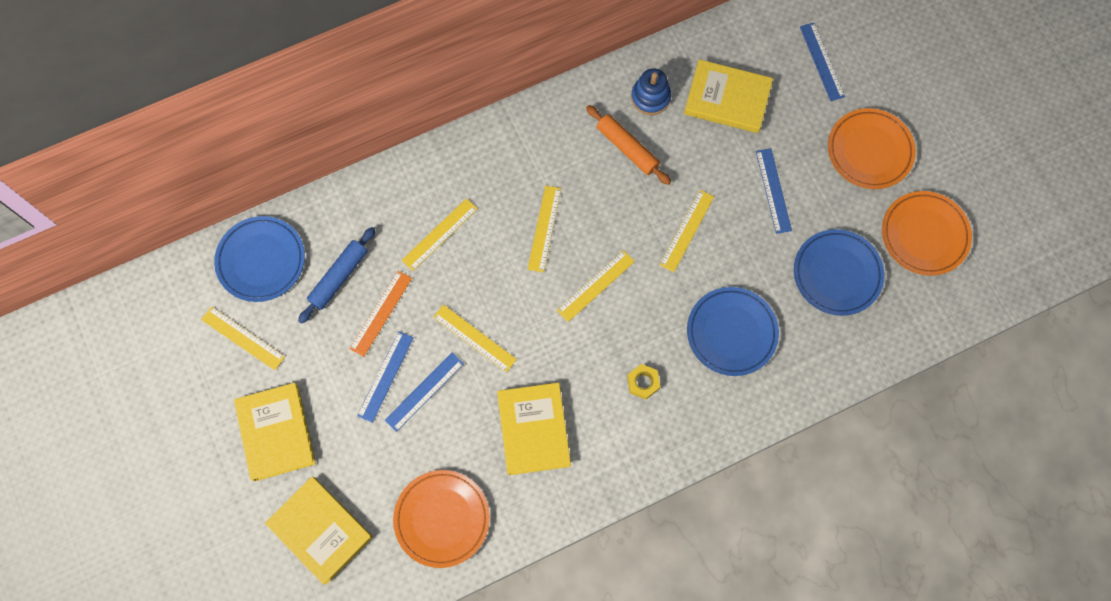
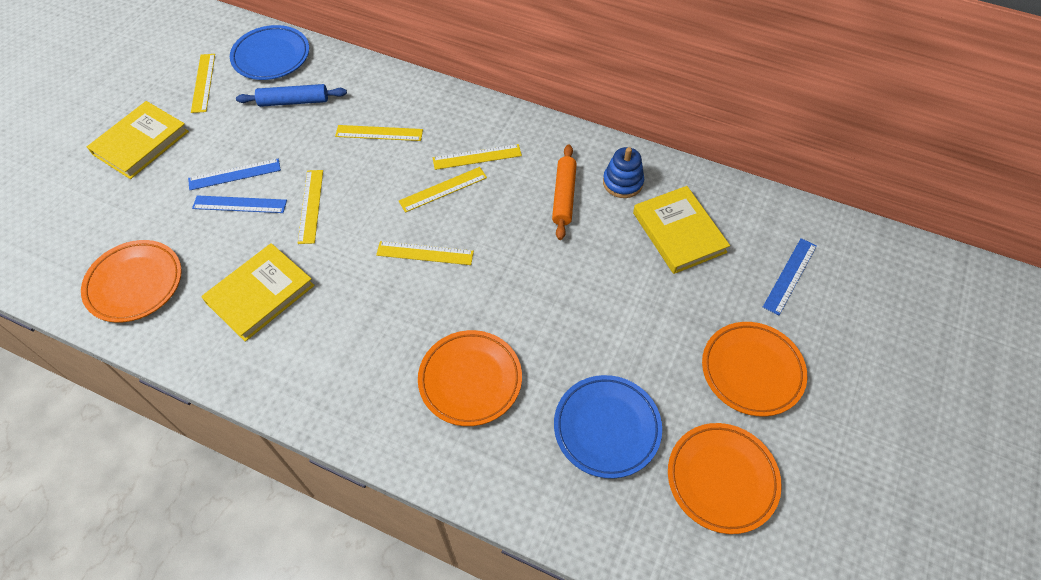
camera: 50 degrees right, 15 degrees down
yellow book [265,477,373,585] -> none
orange ruler [350,271,412,357] -> none
yellow nut [627,364,660,399] -> none
yellow ruler [660,190,714,272] -> yellow ruler moved to [433,144,522,170]
blue plate [687,287,779,376] -> orange plate [418,330,522,426]
blue ruler [756,148,792,234] -> none

